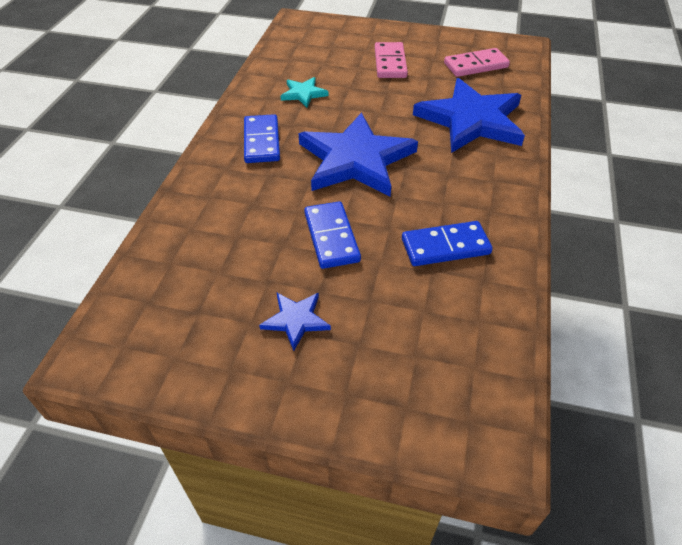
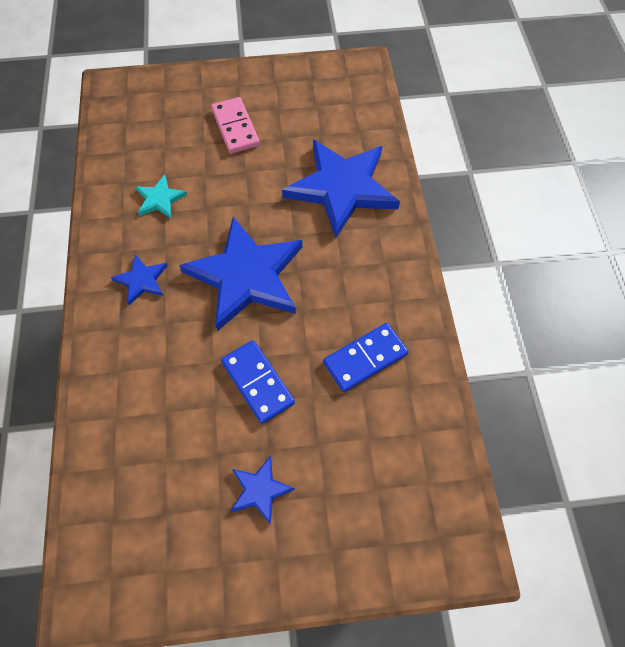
camera: 20 degrees left, 15 degrees up
blue domino [244,114,280,163] -> blue star [111,254,168,305]
pink domino [444,48,510,77] -> none

